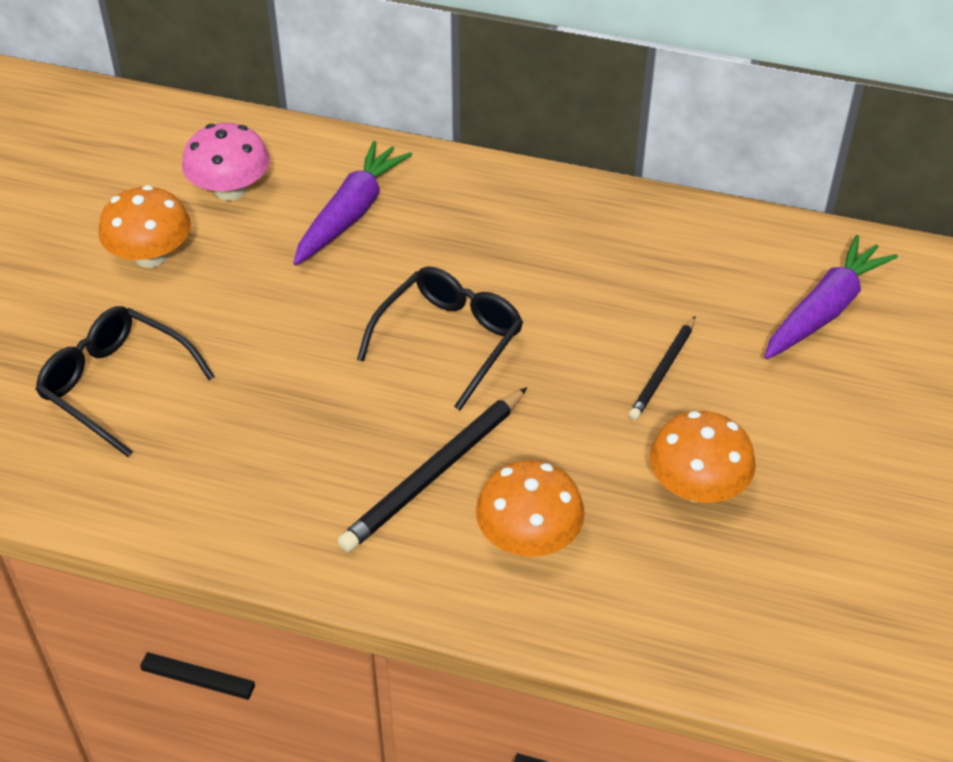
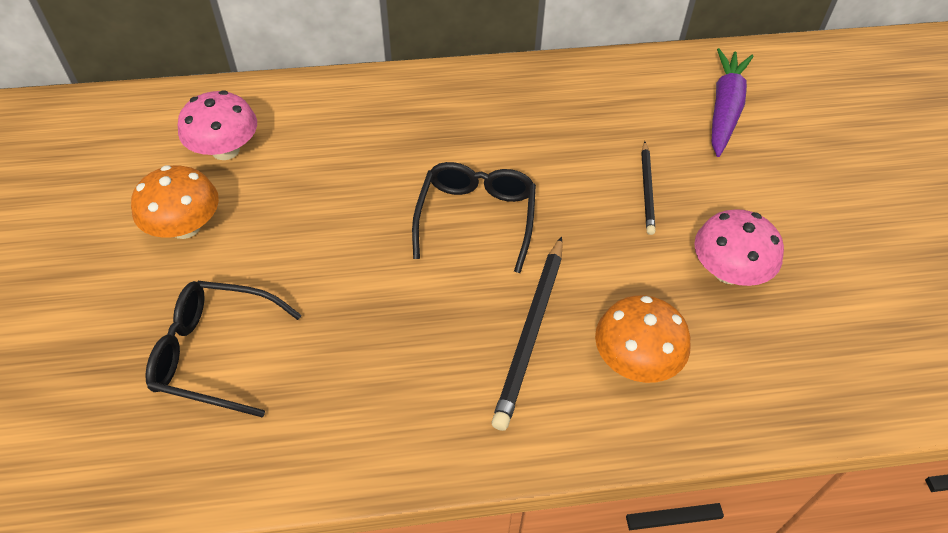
camera: 25 degrees left, 5 degrees up
purple carrot [293,141,412,265] -> none
orange mushroom [650,411,756,503] -> pink mushroom [694,209,784,286]

